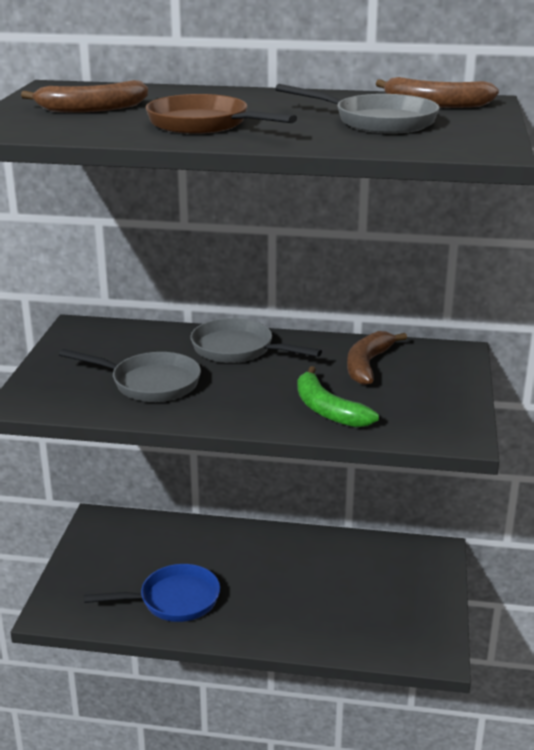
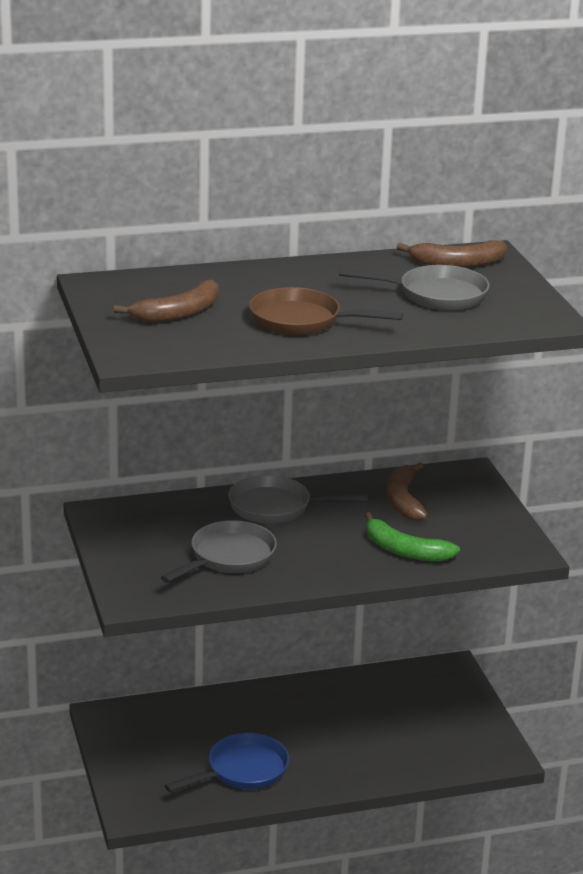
camera: 25 degrees left, 0 degrees up
grey pan [59,349,201,402] -> grey pan turned 45 degrees counterclockwise [161,520,277,583]

